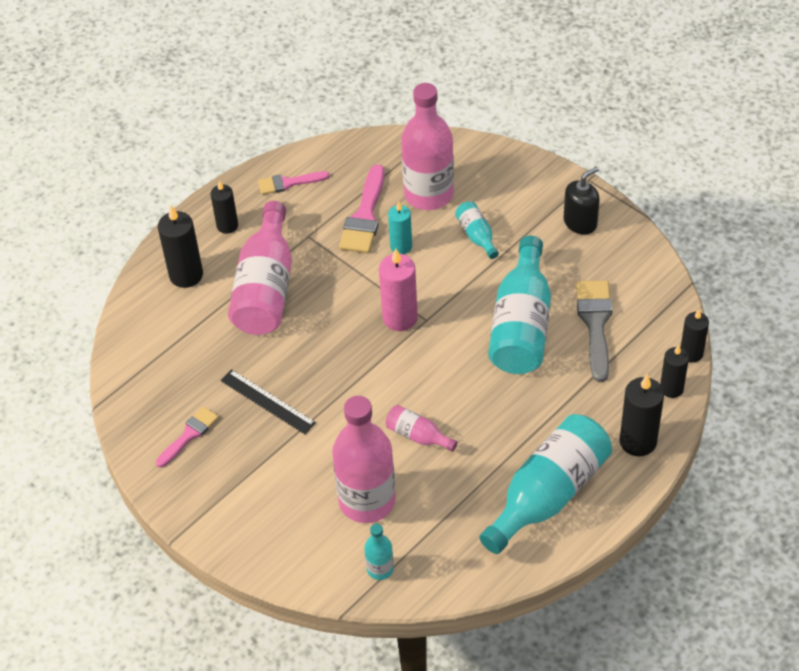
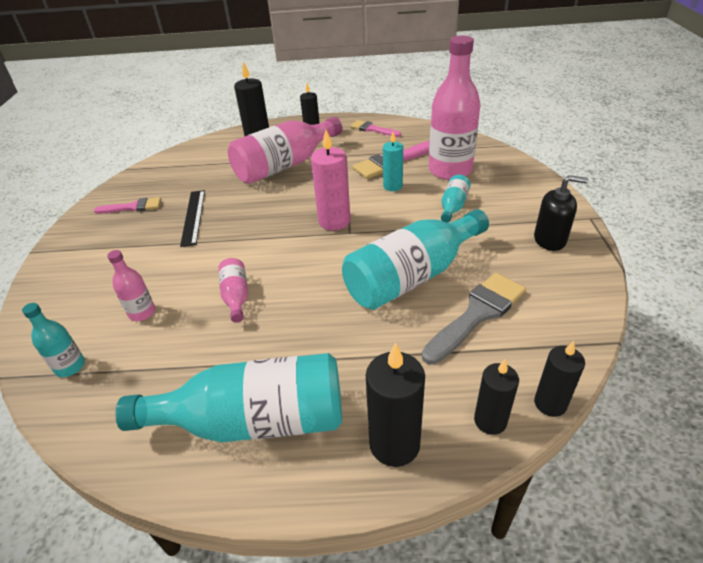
camera: 45 degrees right, 10 degrees down
pink bottle [332,396,396,523] -> pink bottle [107,250,155,321], size x0.46

